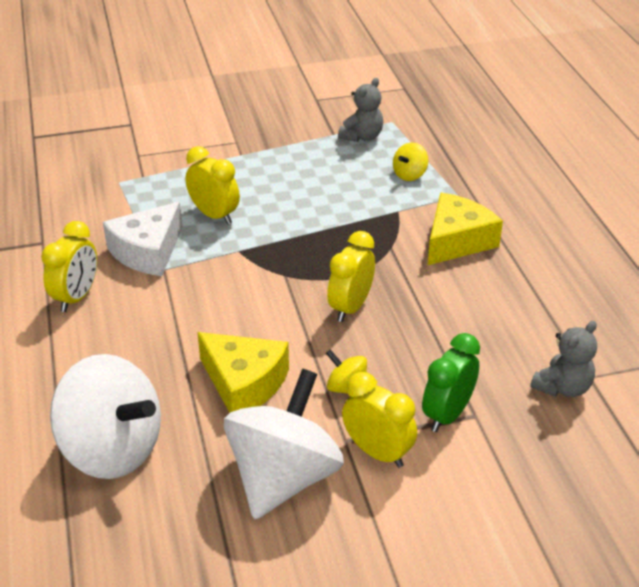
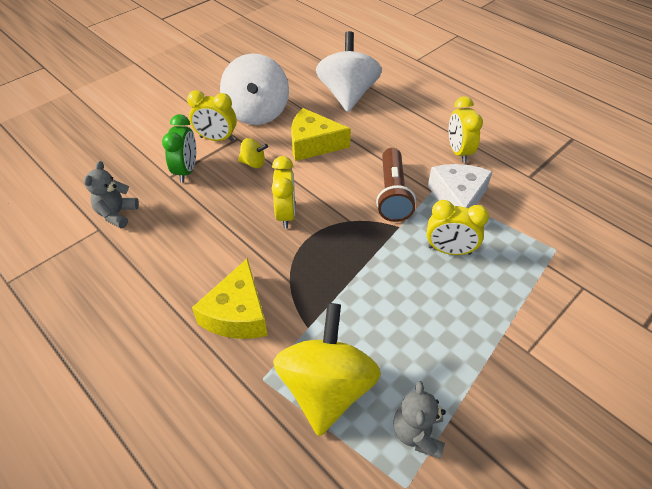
camera: 150 degrees right, 10 degrees up
white spinning top [50,354,161,479] -> white spinning top turned 90 degrees clockwise [316,31,382,112]
yellow spinning top [393,143,428,181] -> yellow spinning top [273,303,381,436], size x2.31
none -> brown flashlight [376,148,416,222]

